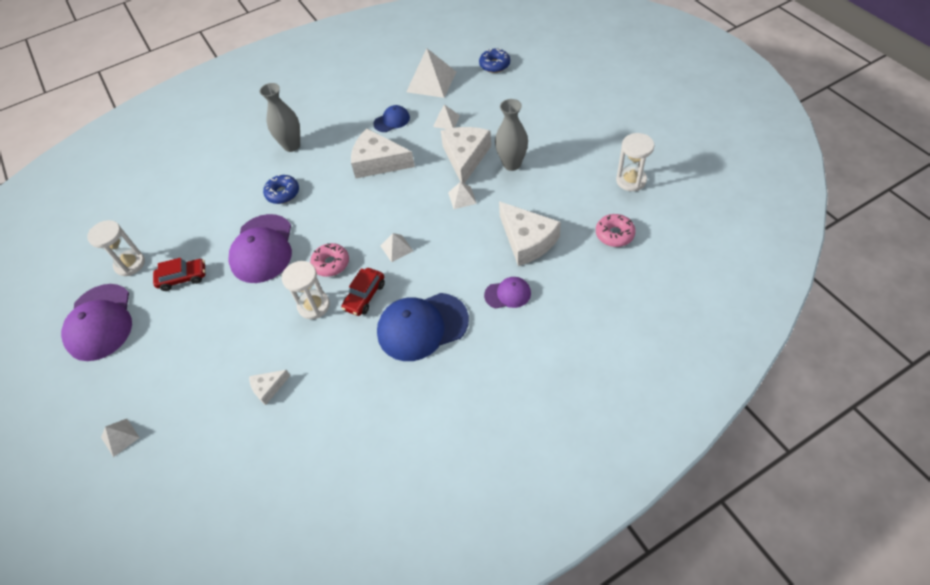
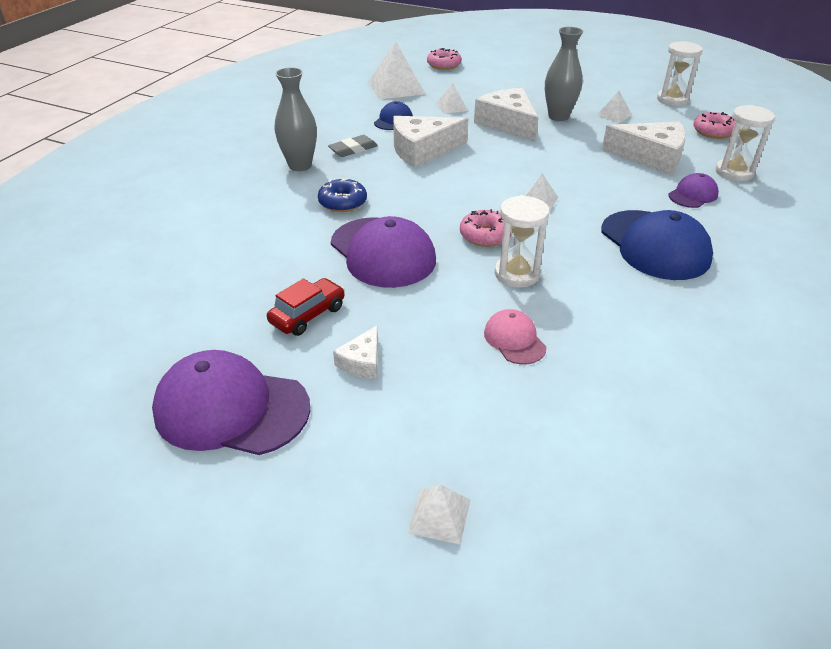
camera: 40 degrees left, 15 degrees down
purple cap [61,284,132,361] -> purple cap turned 150 degrees clockwise [152,350,310,455]
white hourglass [87,220,145,276] -> white hourglass moved to [716,105,775,181]
white cheese [249,370,291,405] -> white cheese moved to [333,325,378,379]
red car [342,268,385,316] -> none
blue cap [377,293,469,361] -> blue cap turned 60 degrees counterclockwise [601,210,713,280]
white pyramid [448,182,477,209] -> white pyramid moved to [596,91,632,123]
blue donut [479,48,510,73] -> pink donut [427,48,462,70]
none -> grey eraser [328,135,378,157]
none -> pink cap [484,309,547,364]

